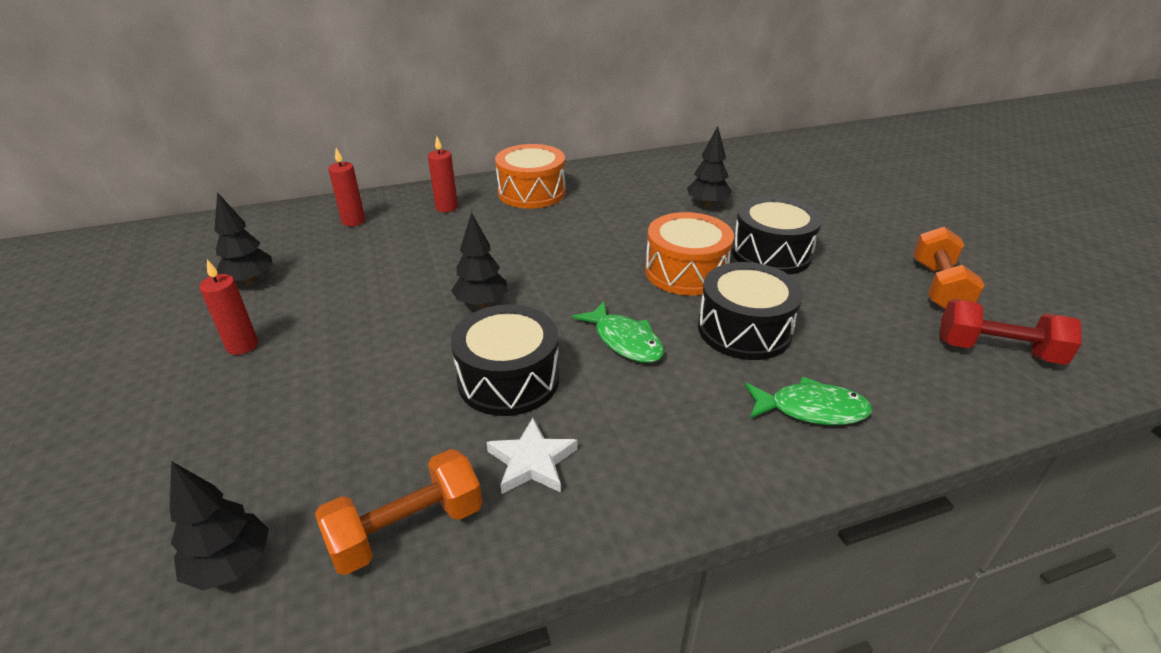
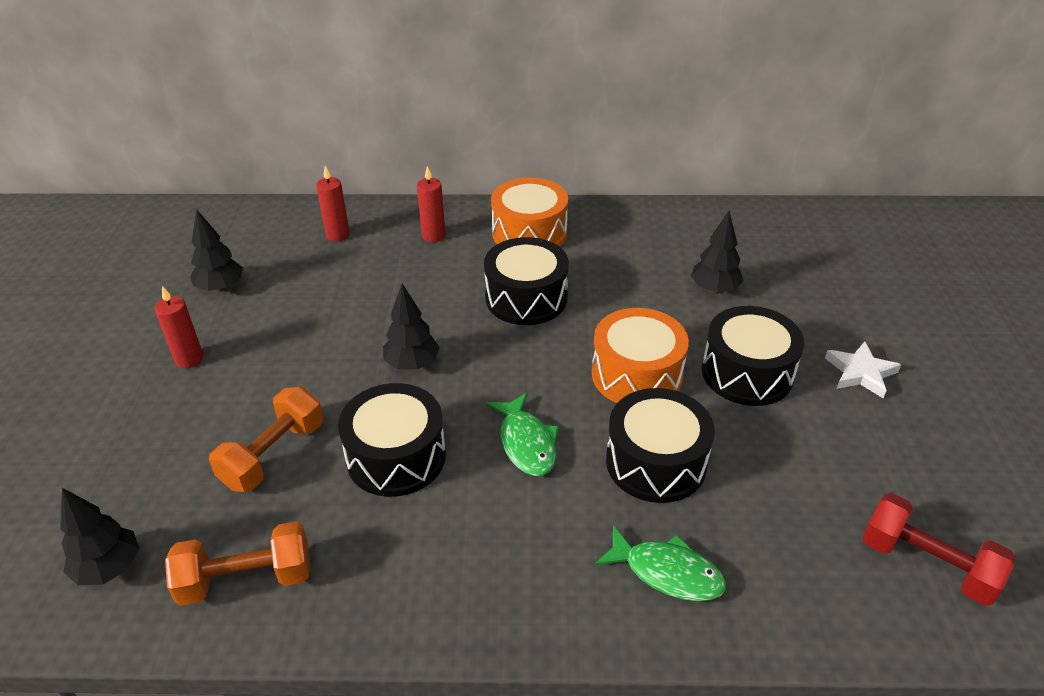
camera: 20 degrees right, 5 degrees up
white star [487,418,577,494] -> white star moved to [825,341,901,398]
orange dumbbell [913,227,985,310] -> orange dumbbell moved to [209,387,323,492]
none -> black drum [484,237,569,325]

